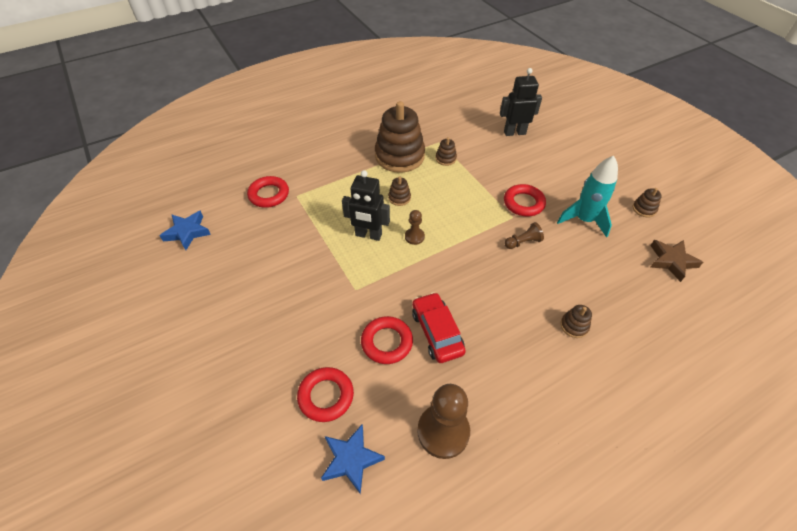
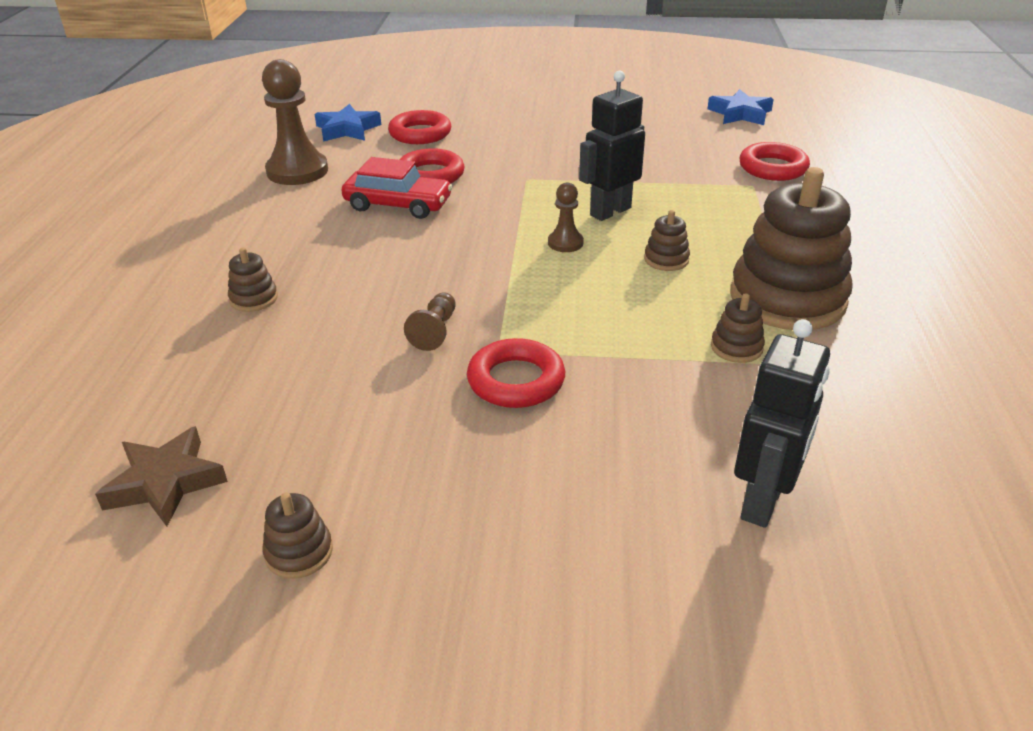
camera: 125 degrees right, 15 degrees down
turquoise rocket [557,156,618,238] -> none

